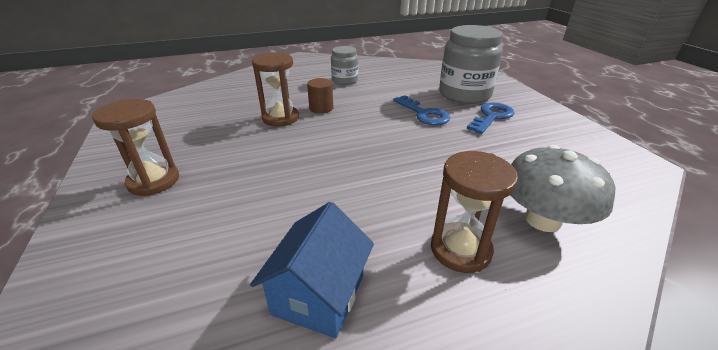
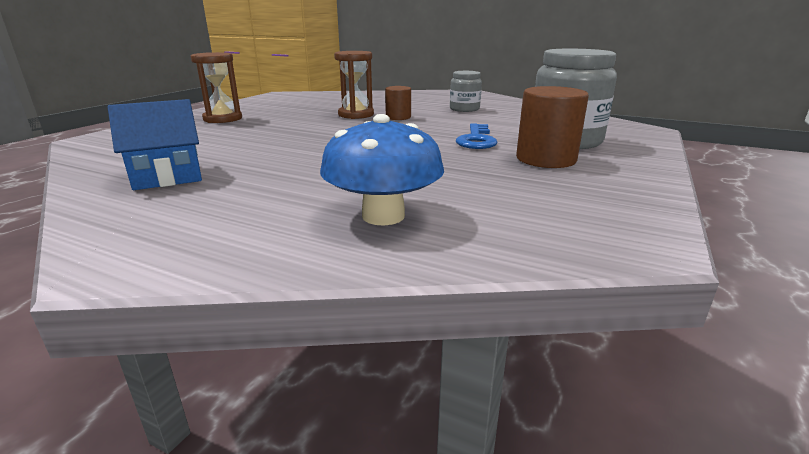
camera: 45 degrees right, 10 degrees down
brown hourglass [431,151,518,273] -> none
blue key [467,103,514,134] -> brown cylinder [516,86,589,168]
grey mushroom [510,145,615,232] -> blue mushroom [320,114,444,226]

